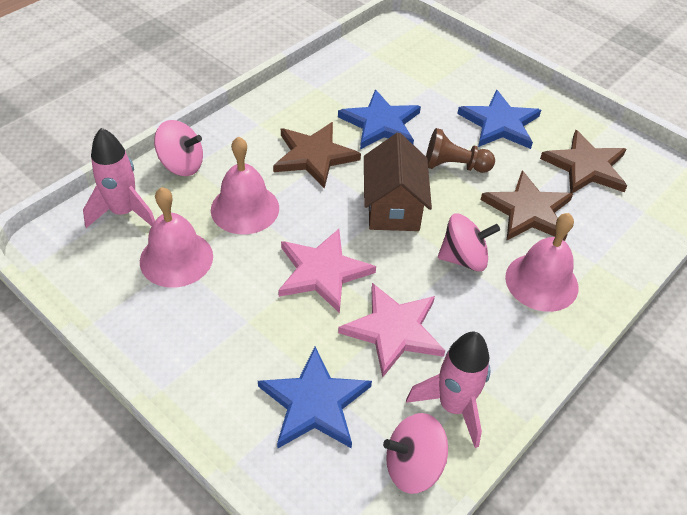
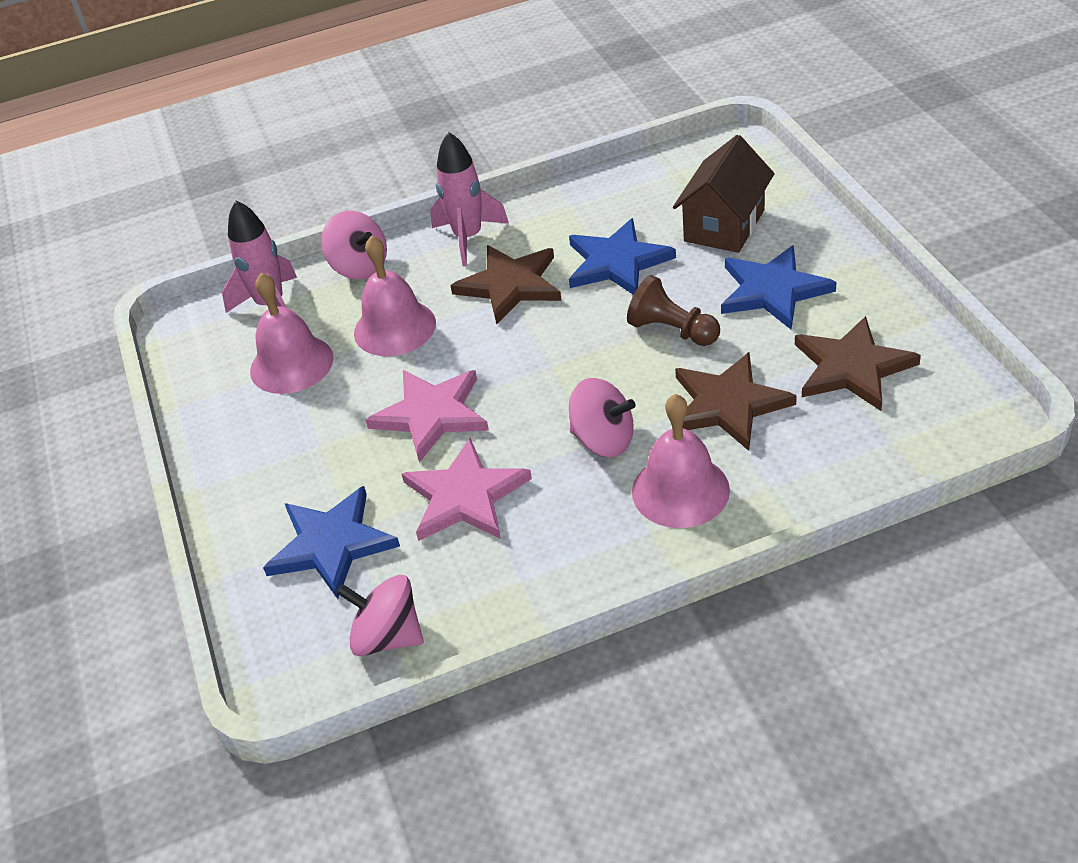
camera: 35 degrees right, 5 degrees down
brown house [364,133,432,231] -> brown house moved to [673,135,775,253]
pink rocket [406,332,491,448] -> pink rocket moved to [430,132,509,267]

